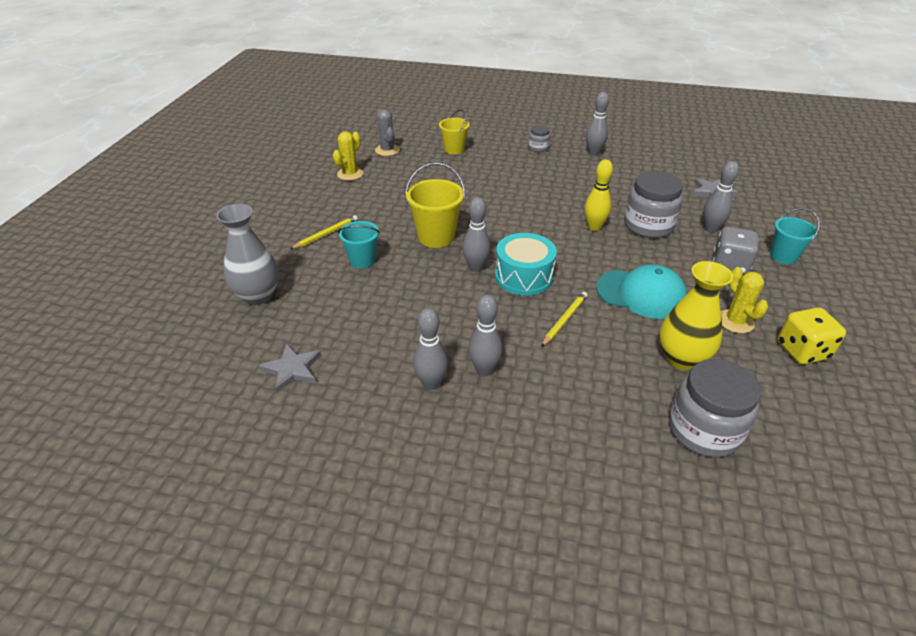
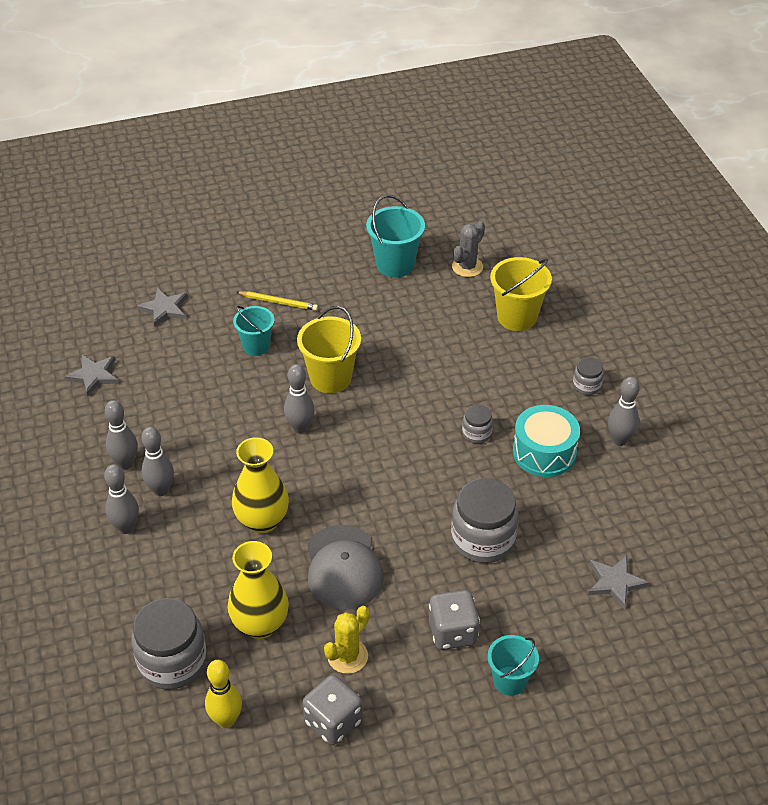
camera: 60 degrees right, 5 degrees up
grey vase [216,204,279,305] -> grey star [137,288,188,327]
yellow cactus [333,132,363,181] -> turquoise bucket [366,195,425,277]
yellow bucket [439,109,470,154] -> yellow bucket [490,257,552,331], size x1.51
turquoise drum [495,233,557,295] -> turquoise drum moved to [513,405,580,477]
yellow pencil [541,292,588,347] -> yellow vase [232,437,289,534]
yellow bowling pin [585,159,613,231] -> yellow bowling pin moved to [205,660,242,728]
turquoise cap [596,264,687,319] -> grey cap [307,525,384,609]
grey bowling pin [703,161,739,233] -> grey bowling pin moved to [104,464,139,534]
yellow dice [778,307,846,364] -> grey dice [302,675,363,745]
none -> grey jar [462,405,493,444]

